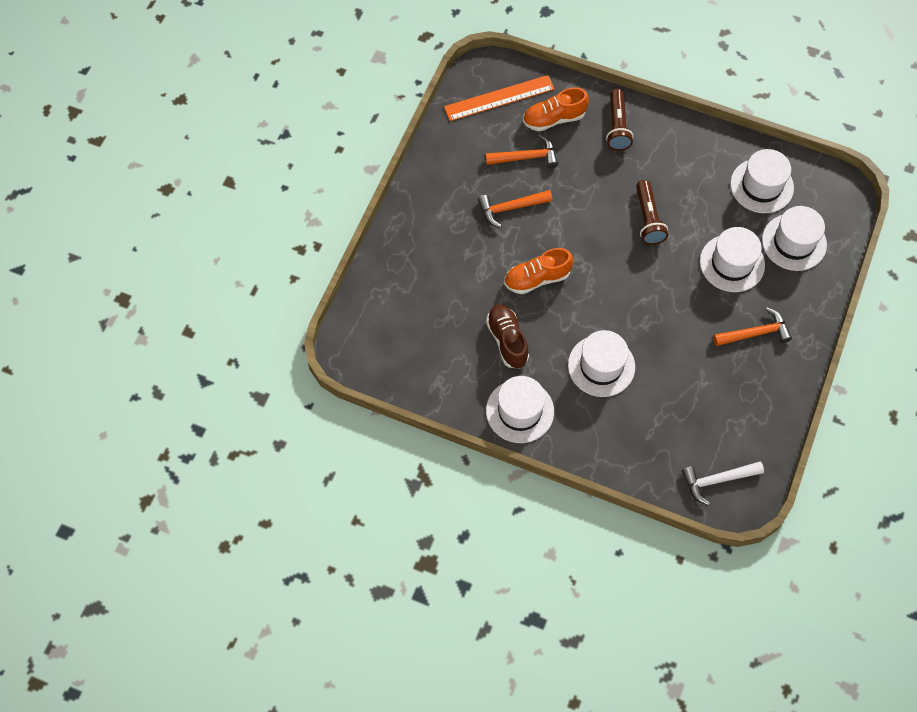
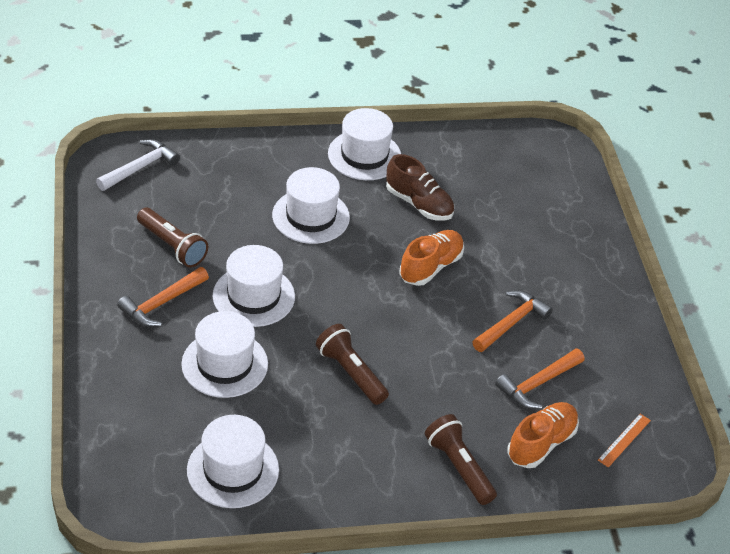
camera: 145 degrees right, 20 degrees down
orange ruler [444,75,555,121] -> orange ruler [598,414,651,468], size x0.50
white hat [762,206,827,271] -> white hat moved to [213,245,295,327]
none -> brown flashlight [137,208,208,267]

